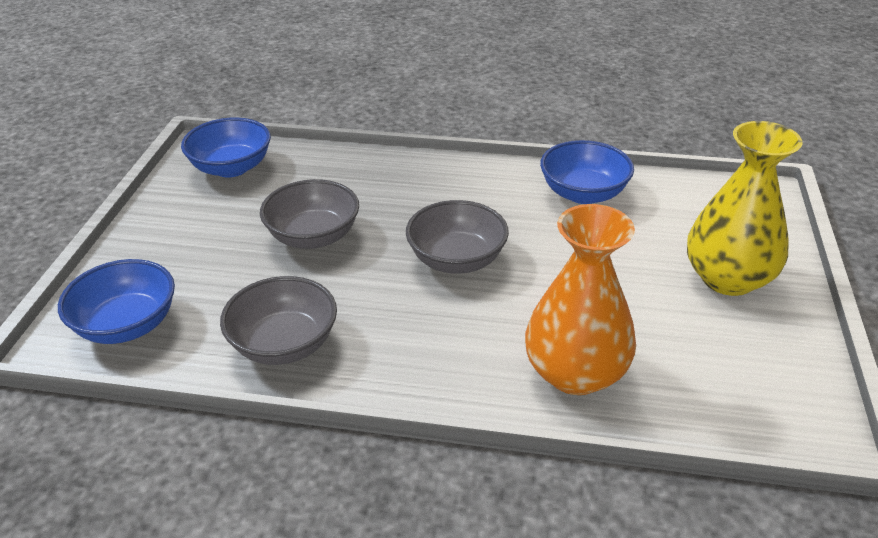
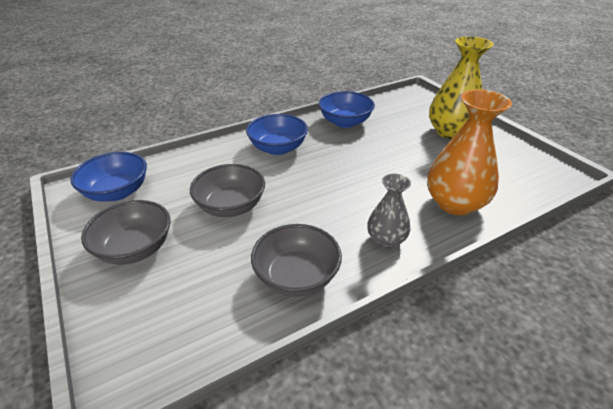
camera: 40 degrees left, 0 degrees up
blue bowl [58,259,175,344] -> blue bowl moved to [246,114,308,155]
grey bowl [406,200,509,274] -> grey bowl moved to [81,200,170,265]
none -> grey vase [367,174,411,248]

